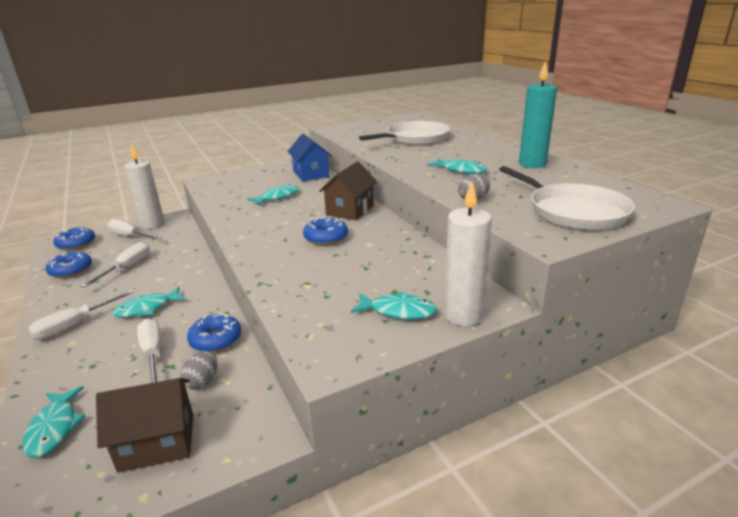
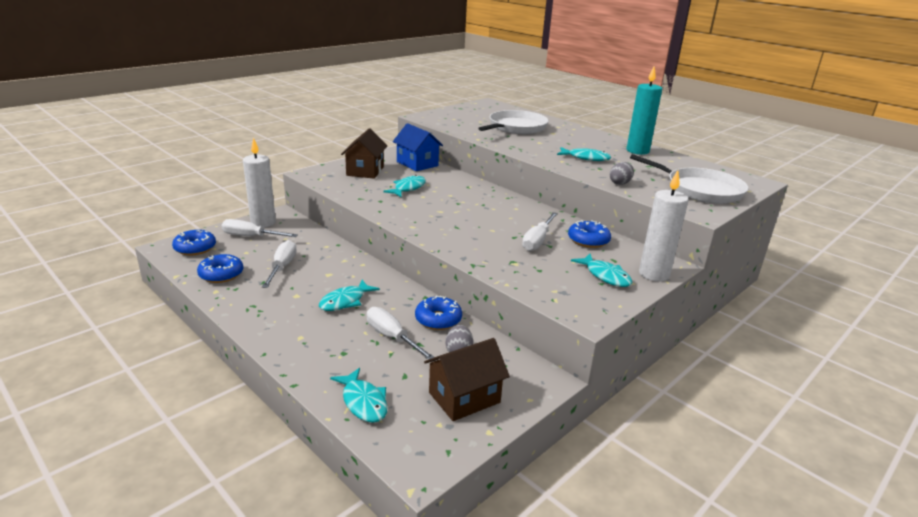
camera: 20 degrees left, 0 degrees up
white screwdriver [28,290,134,340] -> white screwdriver moved to [522,212,558,251]
blue donut [303,217,348,245] -> blue donut moved to [568,220,611,248]
brown house [319,161,377,220] -> brown house moved to [341,128,387,179]
turquoise fish [351,291,437,320] -> turquoise fish turned 60 degrees clockwise [571,254,632,287]

